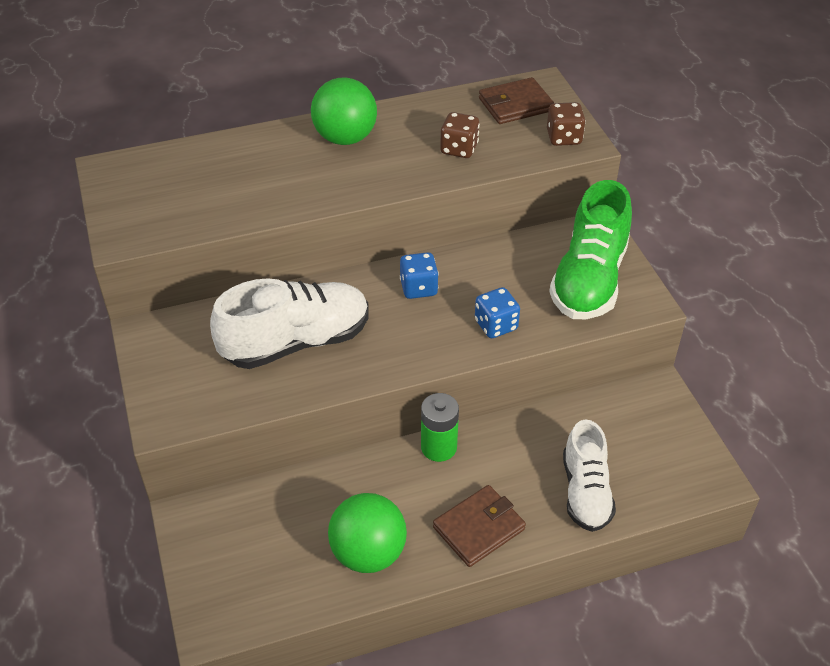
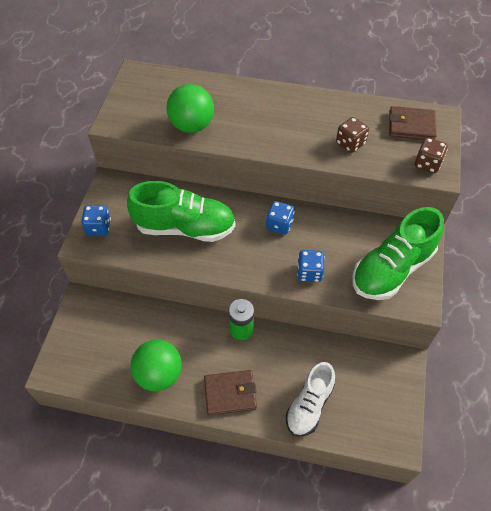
camera: 30 degrees right, 10 degrees up
white shoe [210,278,369,369] -> green shoe [127,181,235,242]
green ball [311,77,377,145] -> green ball moved to [166,84,214,133]
none -> blue dice [81,205,111,235]

